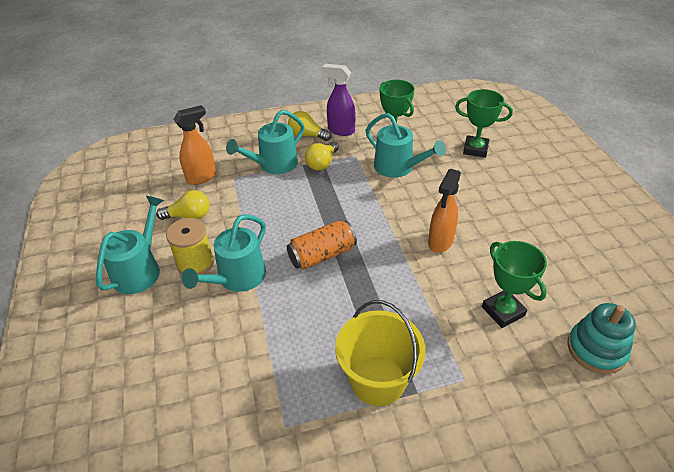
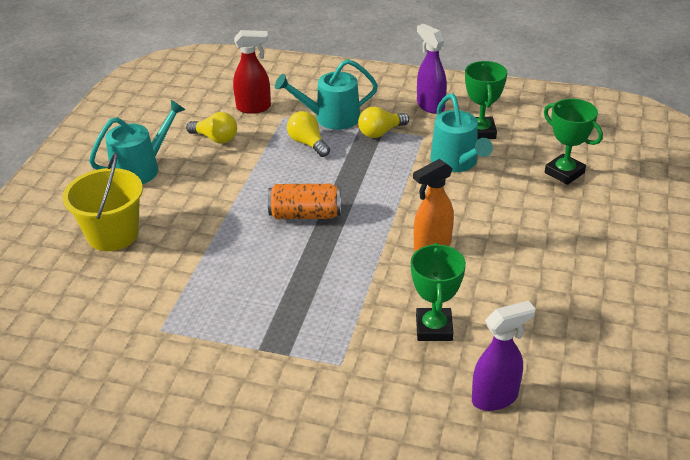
camera: 30 degrees right, 5 degrees down
yellow spool [166,218,214,275] -> none
orange spray bottle [173,105,216,185] -> red spray bottle [233,30,271,114]
turquoise watering can [182,214,266,292] -> none
yellow light bulb [288,111,332,141] -> yellow light bulb moved to [287,111,330,157]
yellow bucket [335,300,426,406] -> yellow bucket moved to [63,152,143,251]
turquoise stacking toy [567,303,636,374] -> purple spray bottle [472,301,536,411]

